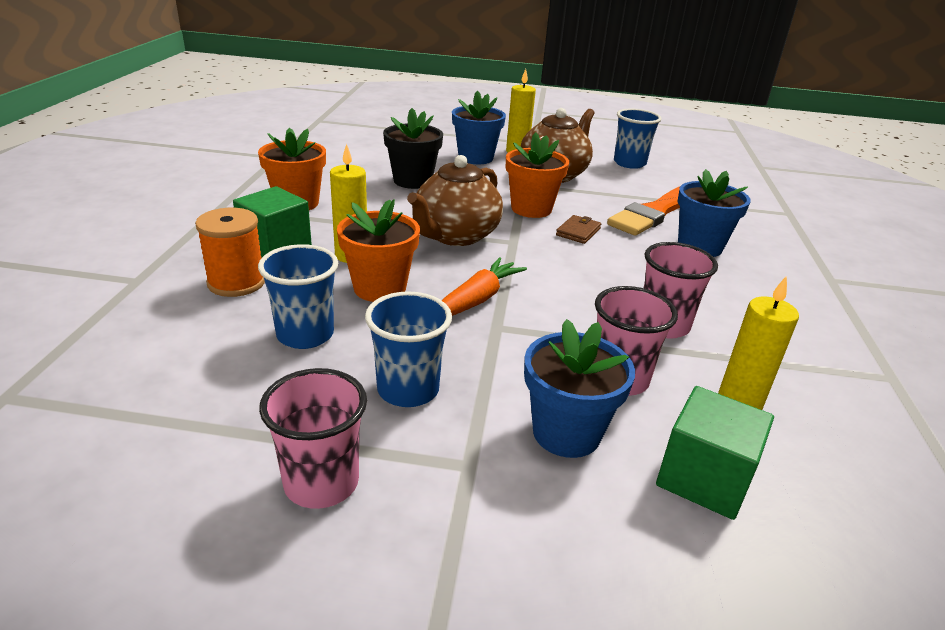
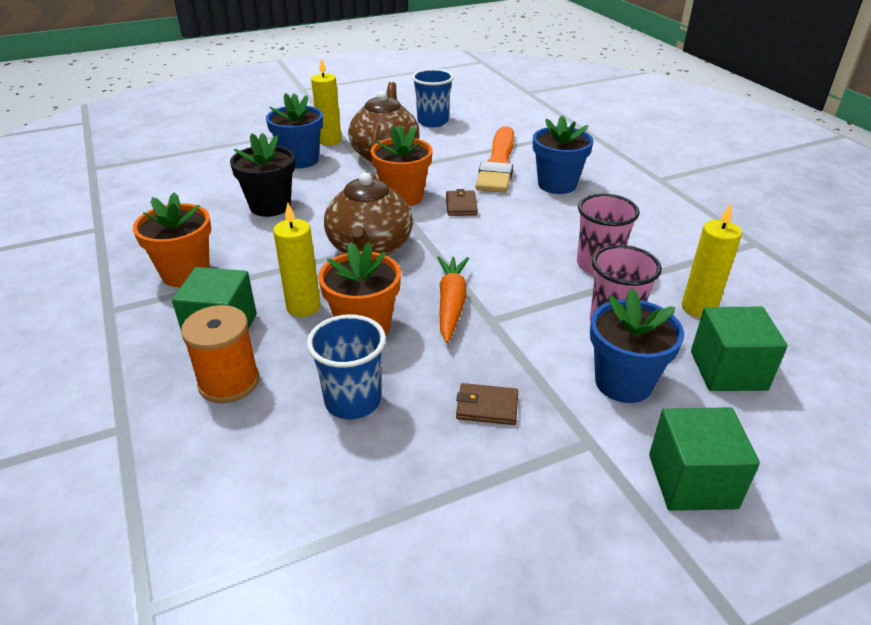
camera: 30 degrees left, 5 degrees up
pink cup [259,368,367,509] -> none
blue cup [365,292,452,407] -> brown wallet [456,383,518,425]
none -> green cube [649,407,760,511]

